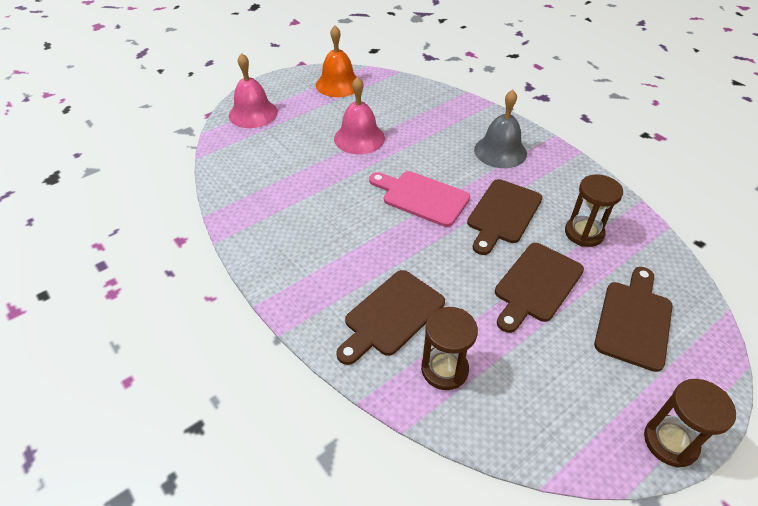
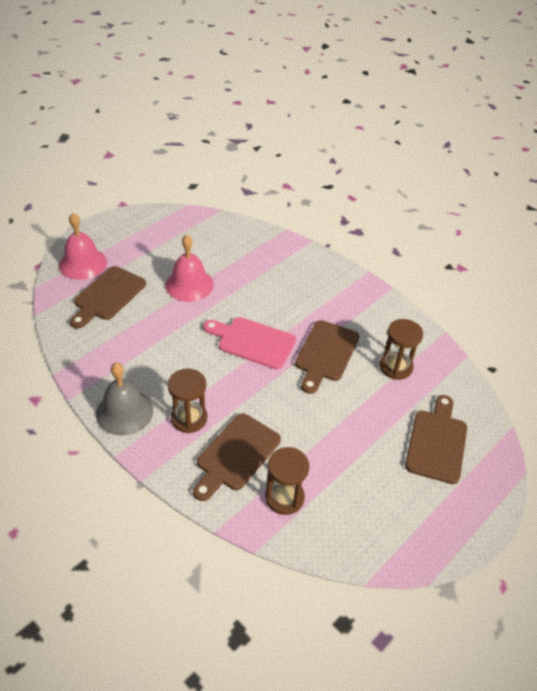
camera: 10 degrees left, 0 degrees up
orange bell [316,26,357,97] -> none
grey bell [474,90,527,168] -> grey bell moved to [96,363,153,436]
brown cutting board [495,243,584,333] -> brown cutting board moved to [70,266,146,328]
brown hourglass [644,379,736,468] -> brown hourglass moved to [168,368,207,433]

